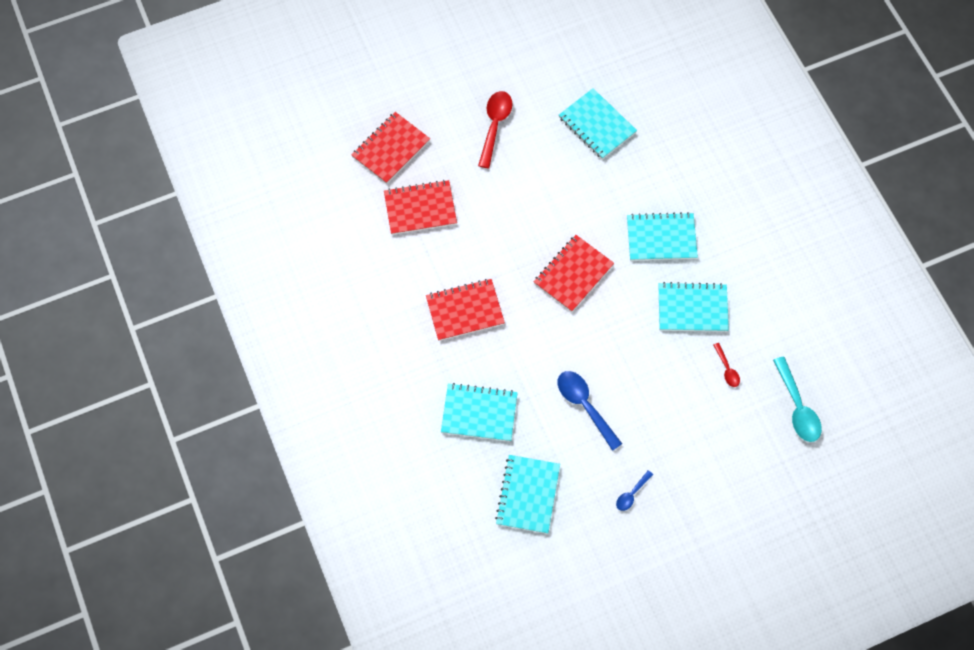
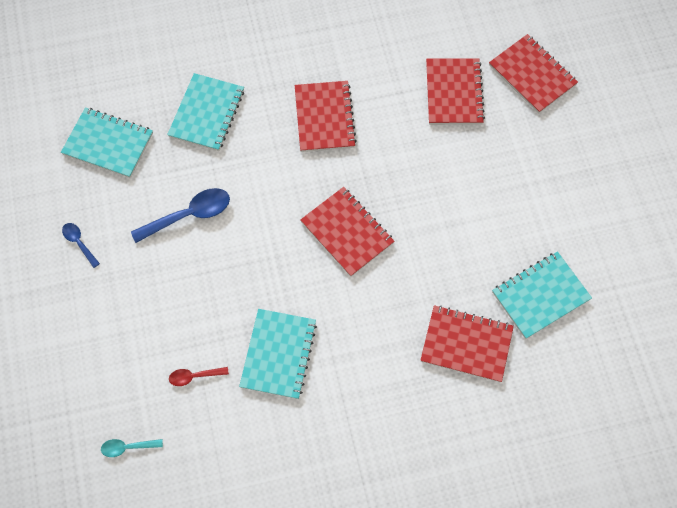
camera: 100 degrees right, 0 degrees up
red spoon [478,91,512,168] -> none
turquoise notebook [627,212,698,261] -> none
turquoise spoon [773,356,822,442] -> turquoise spoon [101,439,163,457], size x0.54
none -> red notebook [420,305,514,382]

